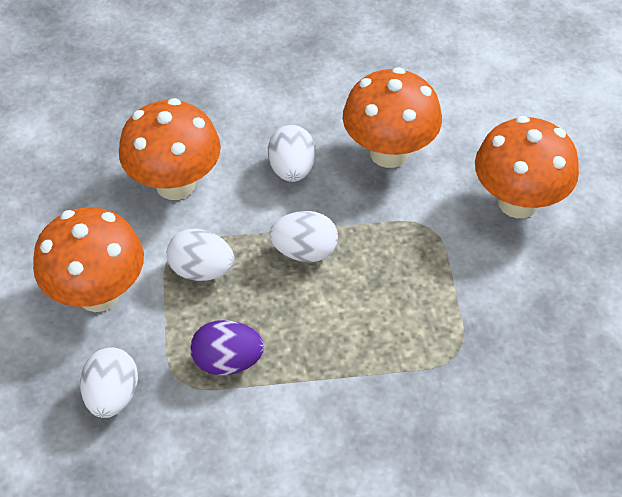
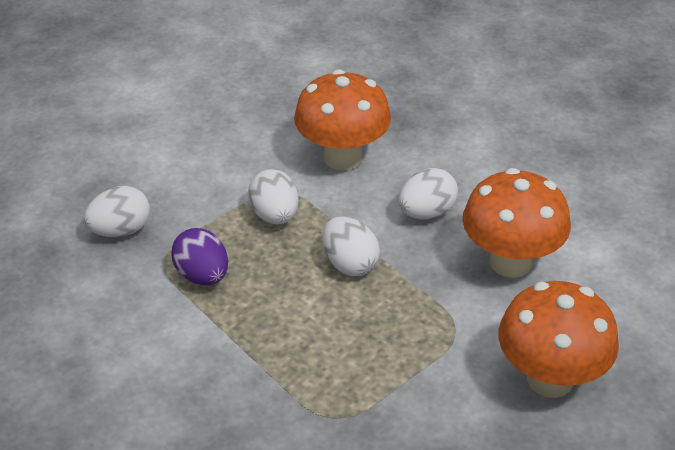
camera: 55 degrees right, 10 degrees down
orange mushroom [33,207,144,312] -> none

